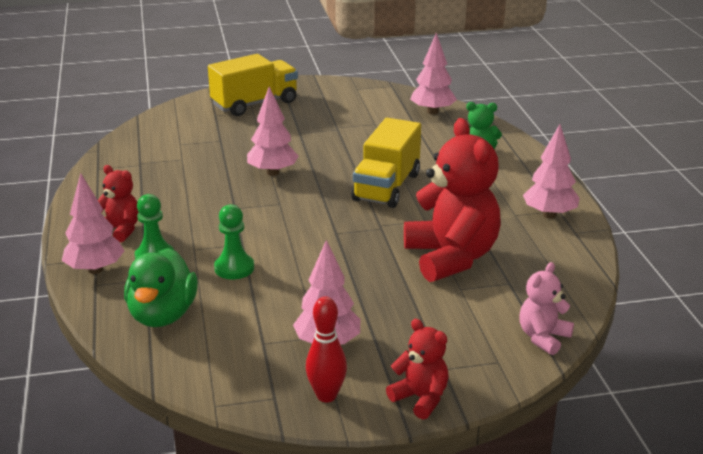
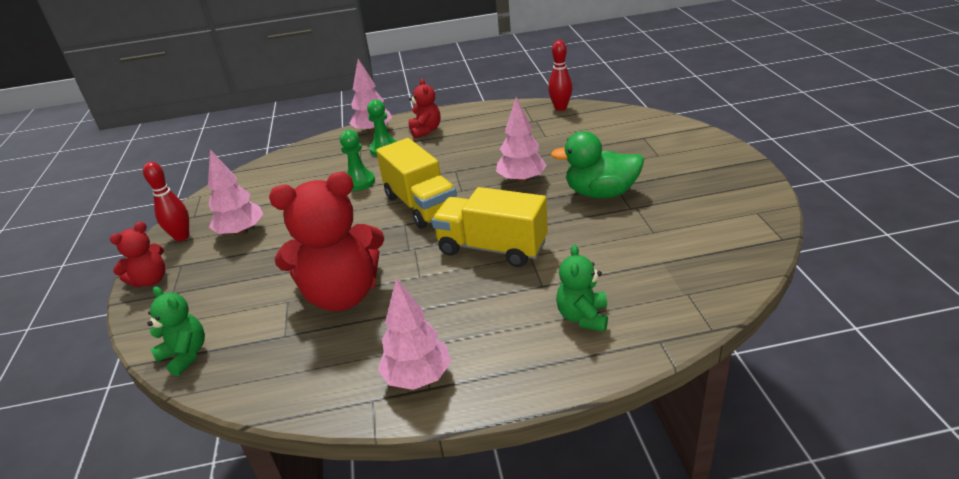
camera: 95 degrees right, 5 degrees up
red teddy bear [98,165,139,242] -> red teddy bear turned 45 degrees counterclockwise [409,79,441,139]
green duck [124,248,198,327] -> green duck moved to [551,131,644,198]
yellow truck [208,54,298,116] -> yellow truck moved to [376,138,457,229]
pink tree [410,33,457,115] -> none
pink teddy bear [519,262,574,355] -> green teddy bear [147,286,205,376]
none -> red bowling pin [548,40,572,111]

